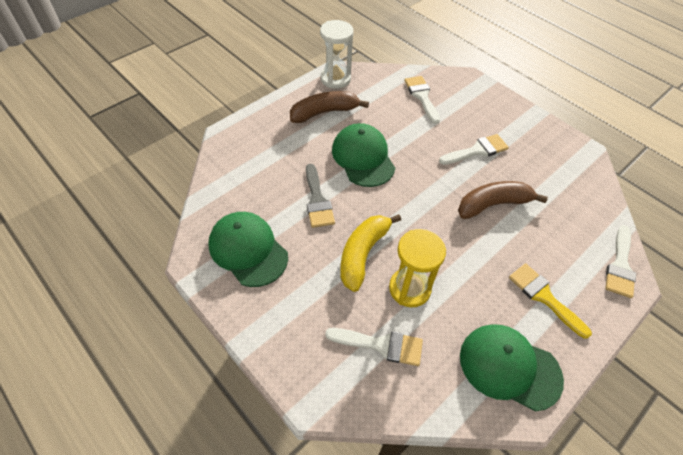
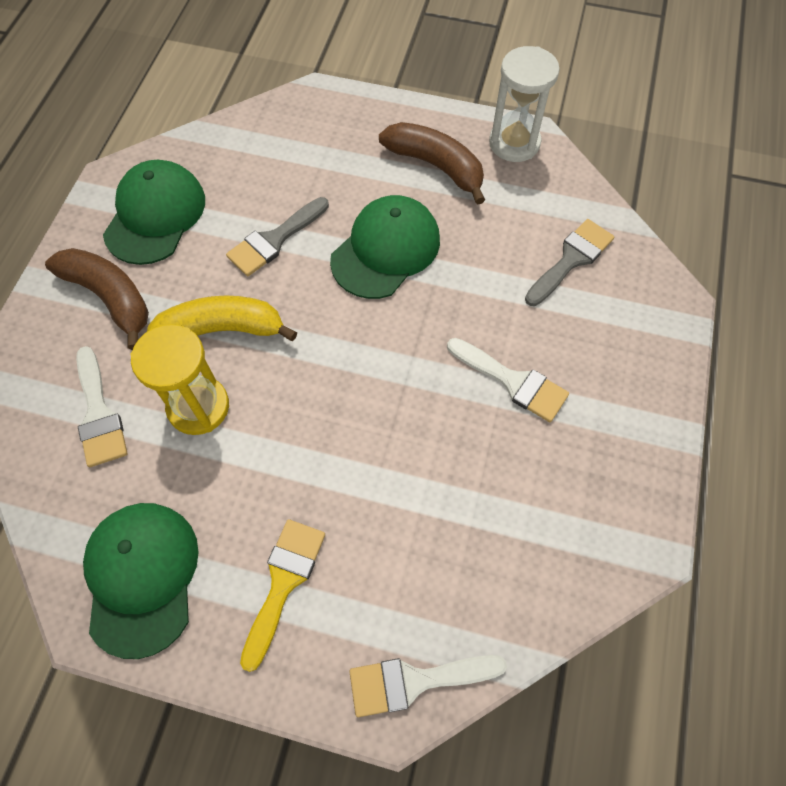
camera: 60 degrees right, 10 degrees up
white brush [405,76,440,124] -> grey brush [525,219,614,306]
brown banana [458,181,548,219] -> brown banana moved to [45,248,149,350]

